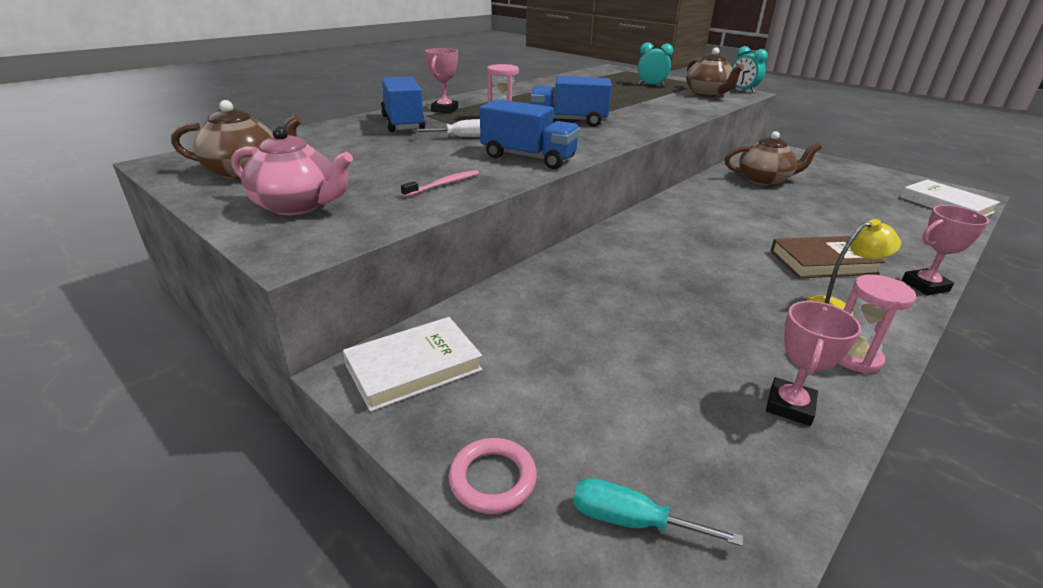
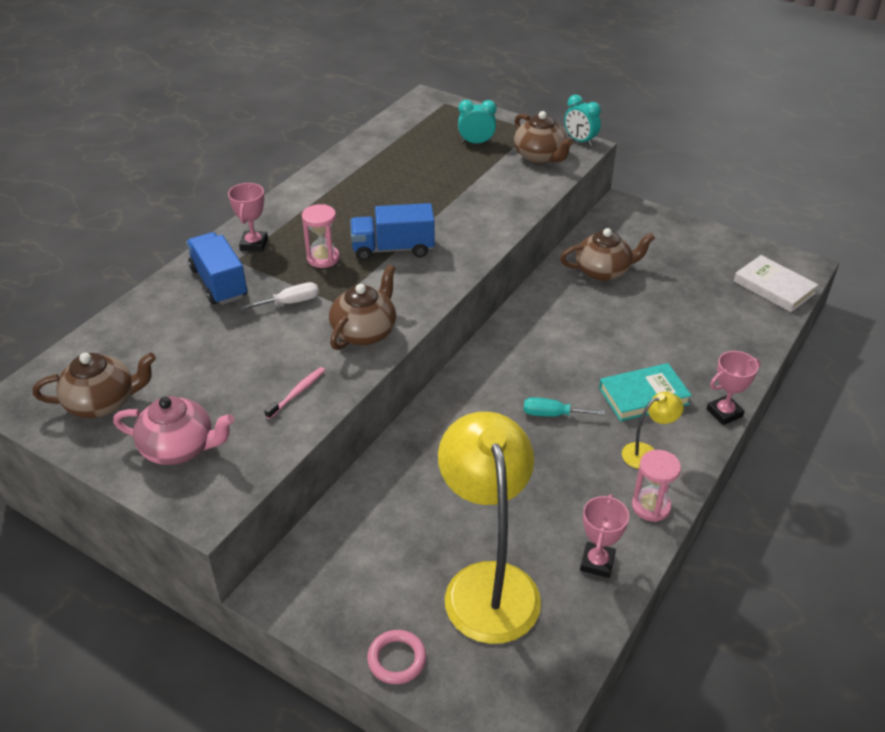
camera: 10 degrees left, 10 degrees up
white book [343,317,482,412] -> none
blue truck [480,99,580,169] -> brown teapot [329,265,396,350]
turquoise screwdriver [573,478,743,546] -> turquoise screwdriver moved to [524,397,605,417]
brown book [770,236,885,278] -> turquoise book [599,363,692,421]
none -> yellow lamp [438,412,541,644]

